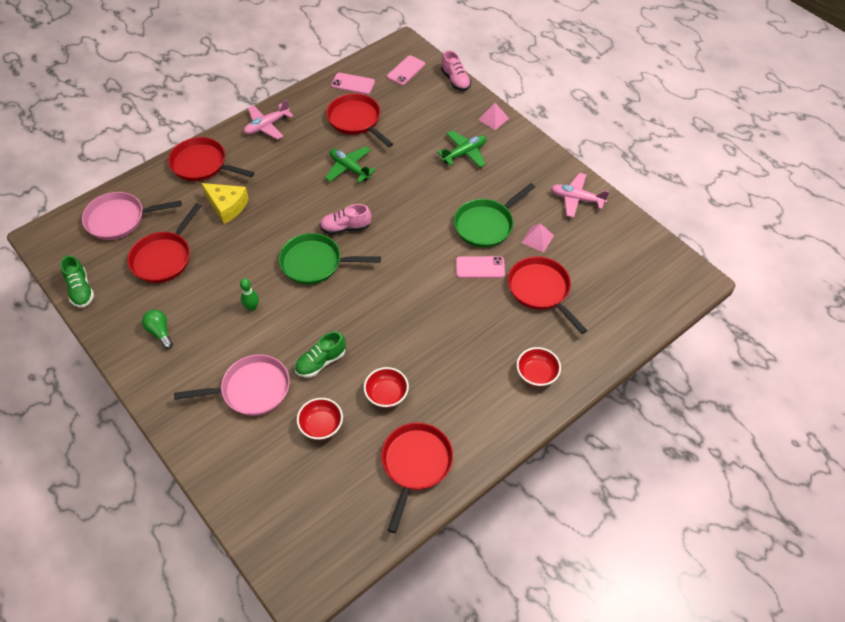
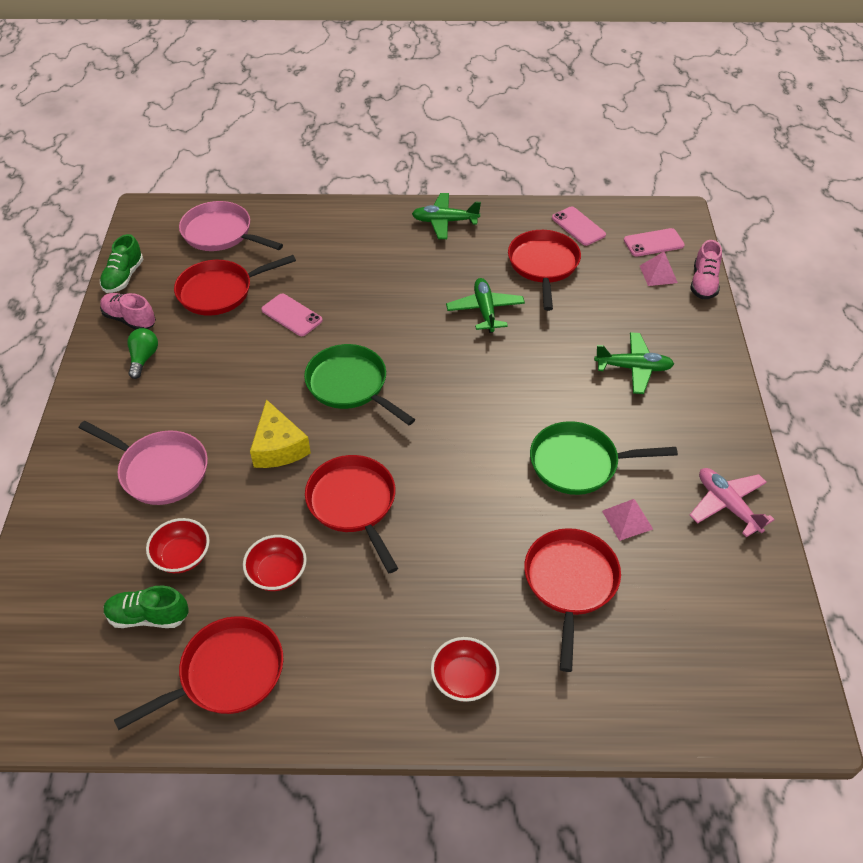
camera: 40 degrees right, 5 degrees down
red pan [168,137,254,181] -> red pan moved to [305,455,398,573]
yellow cheese [201,183,249,224] -> yellow cheese moved to [250,399,311,468]
green bowling pin [240,279,259,311] -> none
pink plane [244,100,293,140] -> green plane [412,193,481,239]
green shoe [295,331,346,378] -> green shoe moved to [104,585,189,628]
pink shoe [320,204,371,235] -> pink shoe moved to [100,293,156,330]
pink phone [456,256,505,278] -> pink phone moved to [261,294,323,336]
pink pyramid [478,103,509,130] -> pink pyramid moved to [640,252,678,286]

